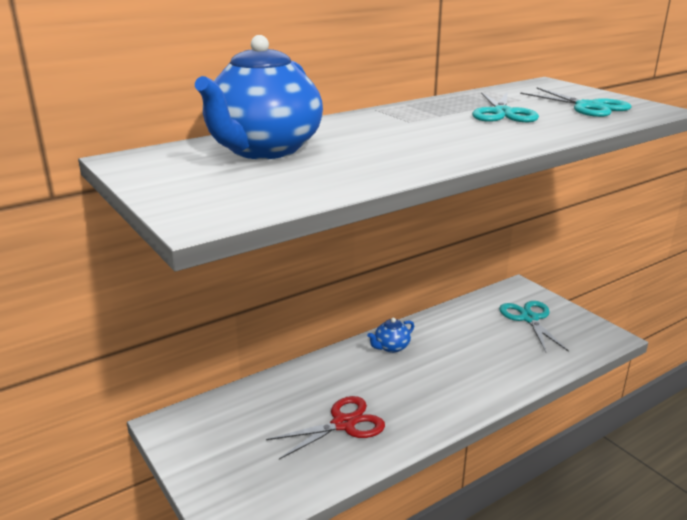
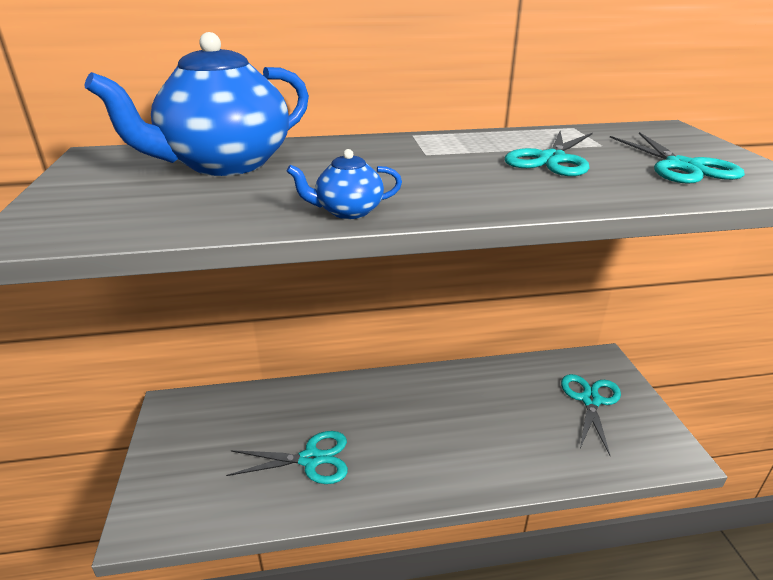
camera: 25 degrees right, 5 degrees up
red scissors [266,396,385,459] -> turquoise scissors [226,431,348,484]
blue teapot [367,318,414,353] -> blue teapot moved to [287,149,402,219]

